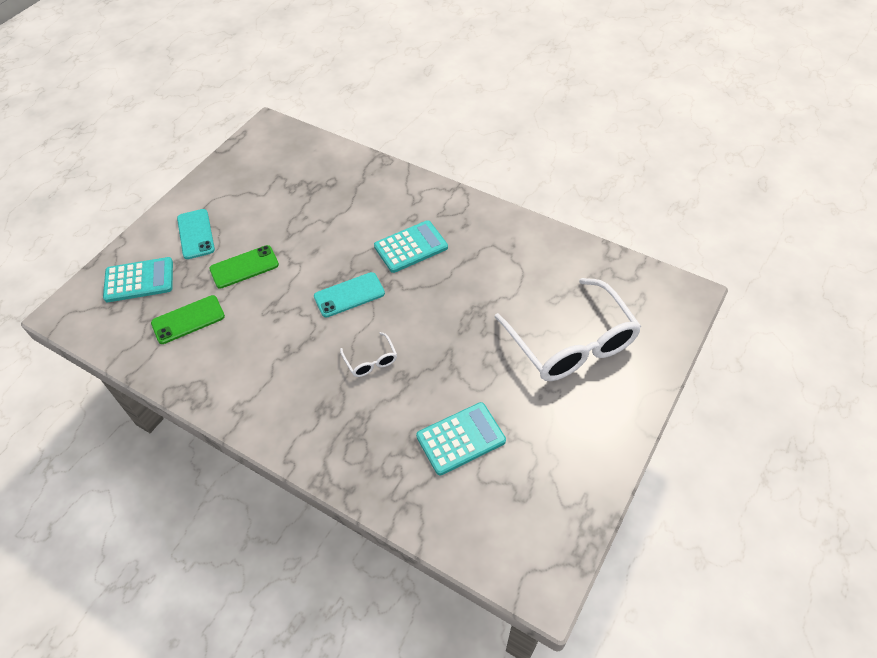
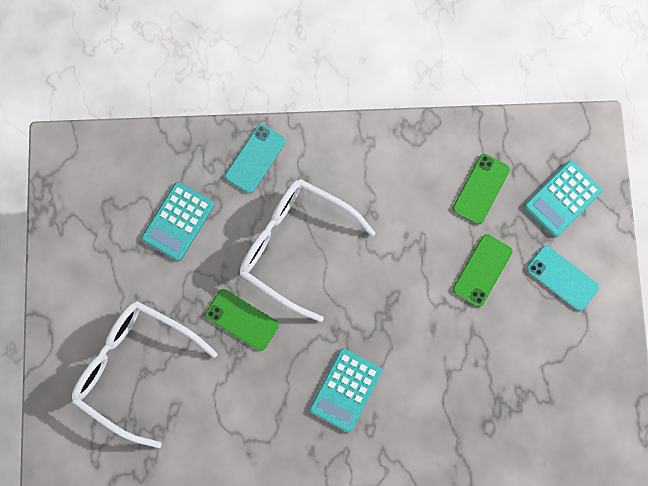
camera: 145 degrees right, 25 degrees up
turquoise phone [314,272,385,318] -> turquoise phone moved to [225,124,286,194]
white glasses [340,332,397,377] -> white glasses [240,179,376,322], size x2.38
none -> green phone [205,289,279,351]

